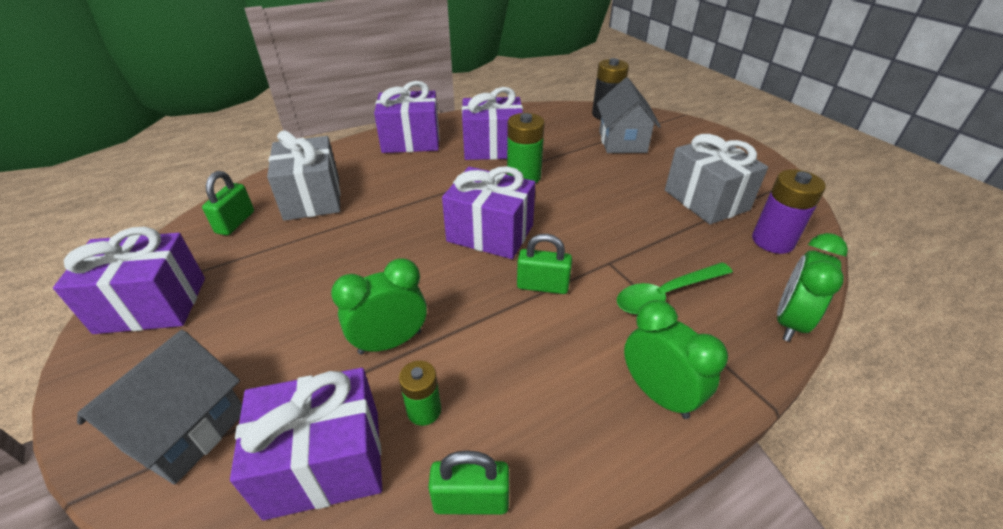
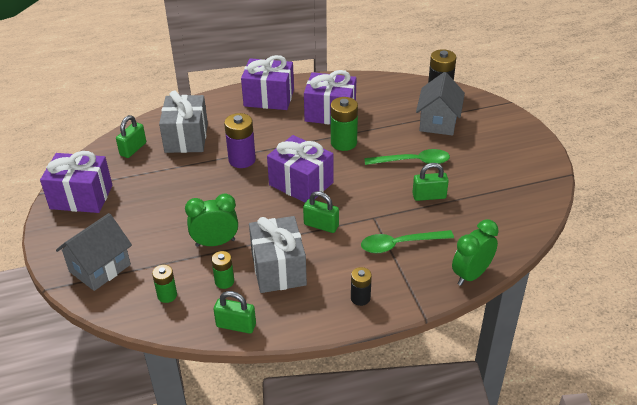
camera: 15 degrees right, 0 degrees up
purple gift [230,368,382,520] -> green battery [152,265,177,303]
green clock [624,300,728,419] -> black battery [351,267,372,306]
grey gift [665,134,768,224] -> grey gift moved to [249,216,307,293]
purple battery [752,169,826,254] -> purple battery moved to [224,113,256,168]
none -> green spoon [364,149,450,165]
none -> green padlock [412,163,449,201]

